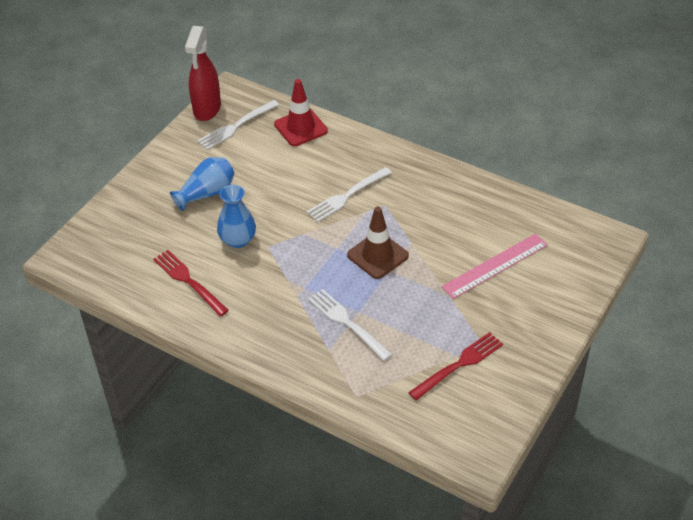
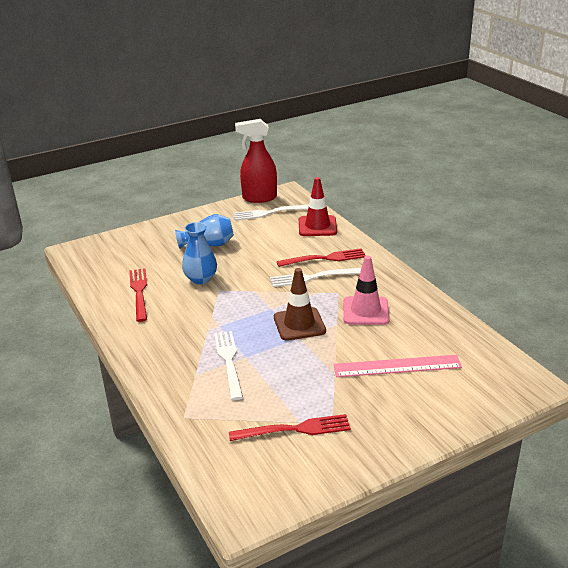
camera: 30 degrees right, 15 degrees down
red spray bottle [185,26,221,121] -> red spray bottle turned 45 degrees clockwise [235,119,277,203]
none -> red fork [277,248,366,267]
none -> pink traffic cone [343,256,390,325]

